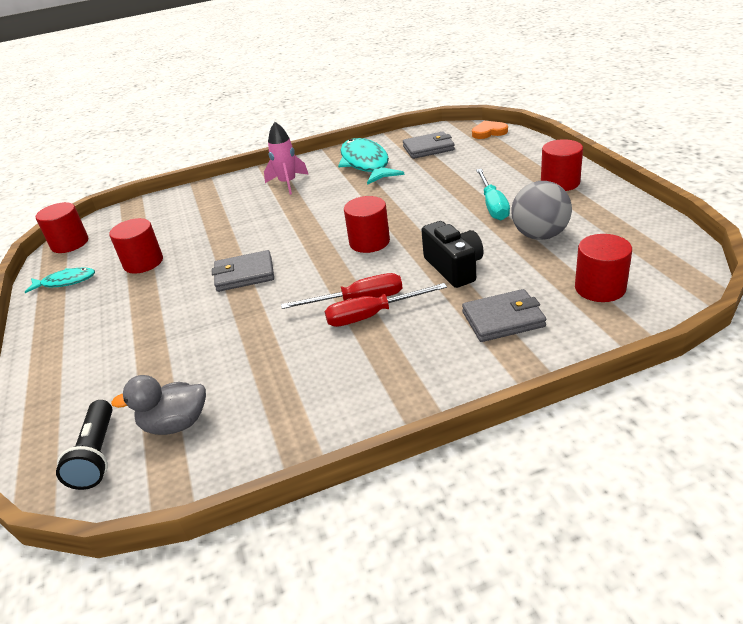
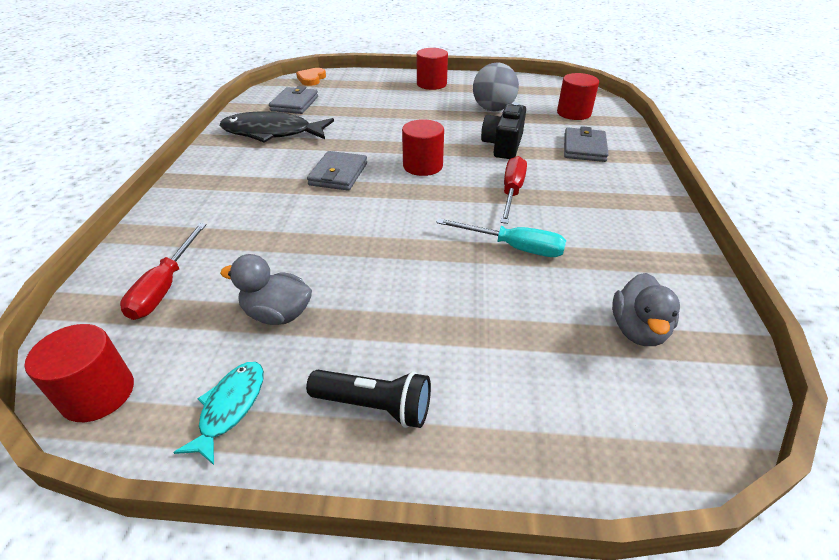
camera: 70 degrees left, 5 degrees up
black flashlight [56,400,112,490] -> black flashlight moved to [306,370,431,428]
red cylinder [109,218,163,274] -> grey duck [220,254,312,325]
grey wallet [212,250,274,292] -> grey wallet moved to [307,151,367,191]
pink rocket [264,122,309,195] -> none
red screwdriver [325,283,447,327] -> red screwdriver moved to [120,223,207,320]
turquoise fish [338,138,404,185] -> black fish [220,112,334,143]
black camera [421,221,484,288] -> black camera turned 75 degrees counterclockwise [481,102,526,159]
turquoise screwdriver [476,169,510,221] -> turquoise screwdriver moved to [436,218,566,257]

